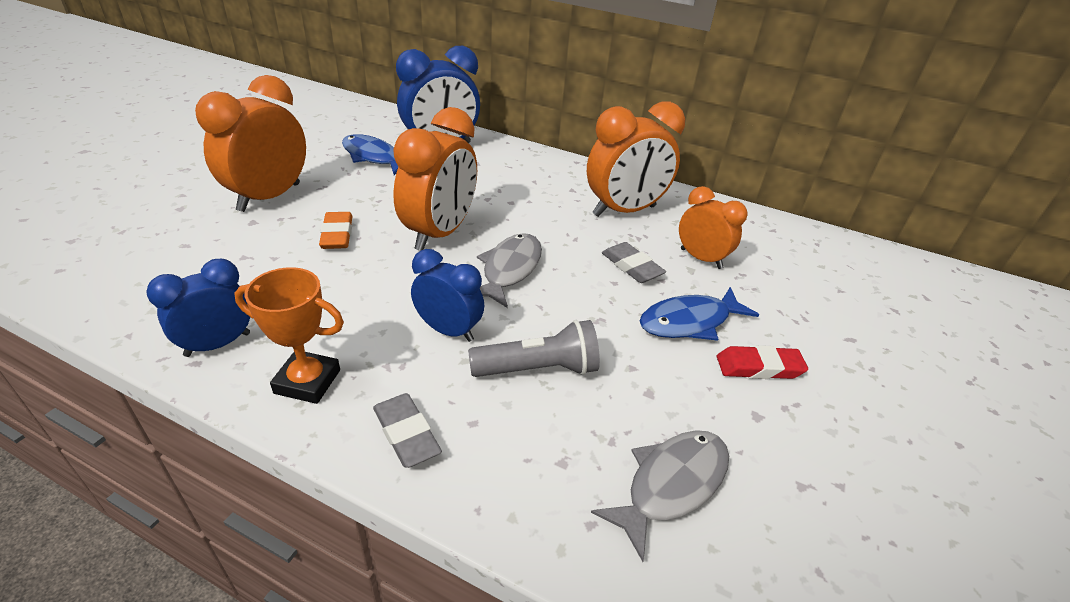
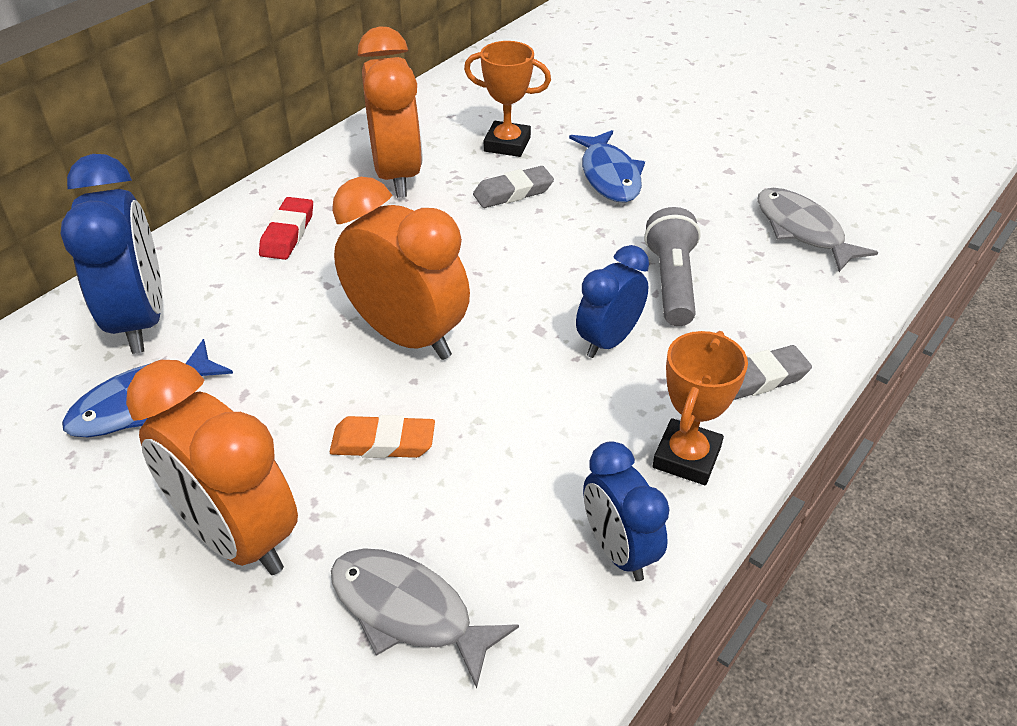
camera: 75 degrees left, 5 degrees up
grey fish [477,233,542,308] -> grey fish moved to [331,548,519,688]
orange clock [679,186,748,269] -> orange trophy [464,41,551,157]
red eraser [717,345,808,379] -> red eraser moved to [259,197,313,260]

